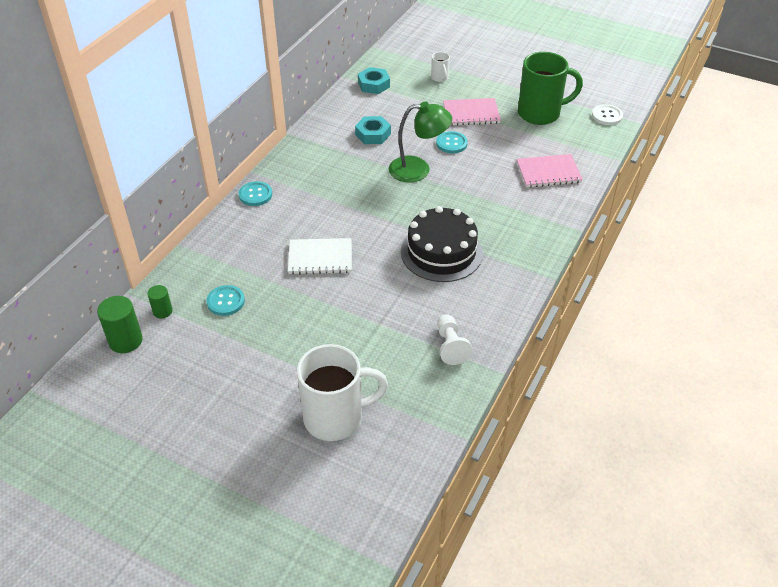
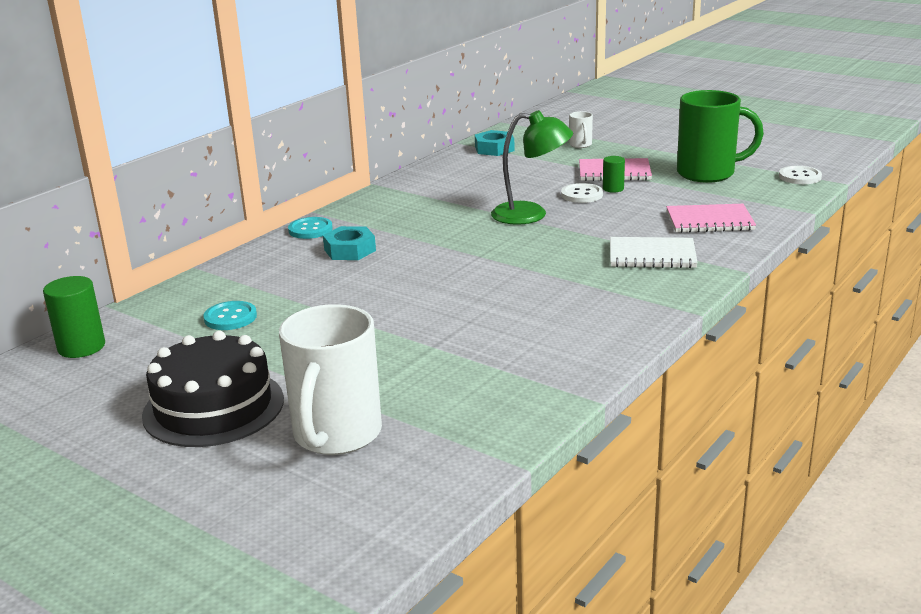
camera: 10 degrees right, 20 degrees down
green cylinder [147,285,173,319] -> green cylinder moved to [603,156,625,193]
white notebook [288,238,352,275] -> white notebook moved to [610,237,698,268]
white mug [297,344,388,441] -> white mug turned 105 degrees clockwise [279,304,382,455]
turquoise nut [355,116,391,144] -> turquoise nut moved to [323,226,376,260]
black cake [401,206,483,282] -> black cake moved to [142,331,284,447]
turquoise button [436,131,468,153] -> white button [561,183,603,203]
white pawn [437,314,472,365] -> none

